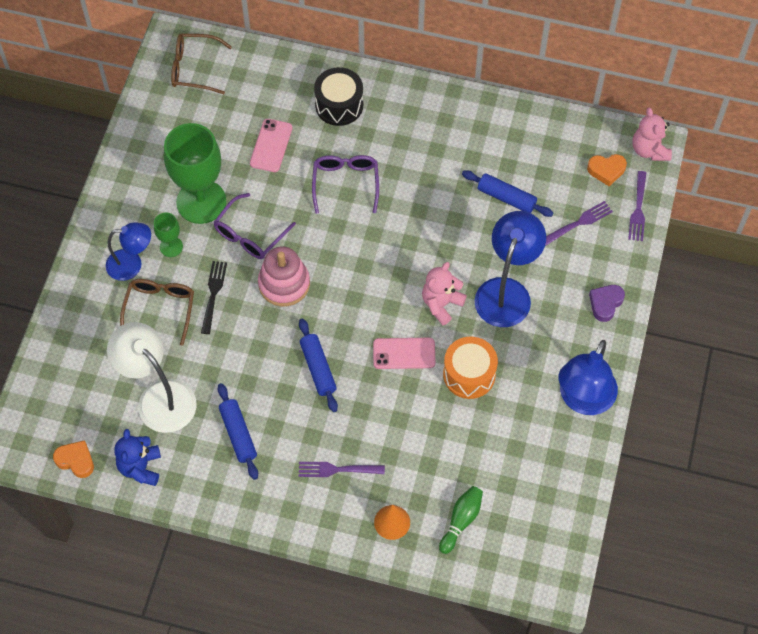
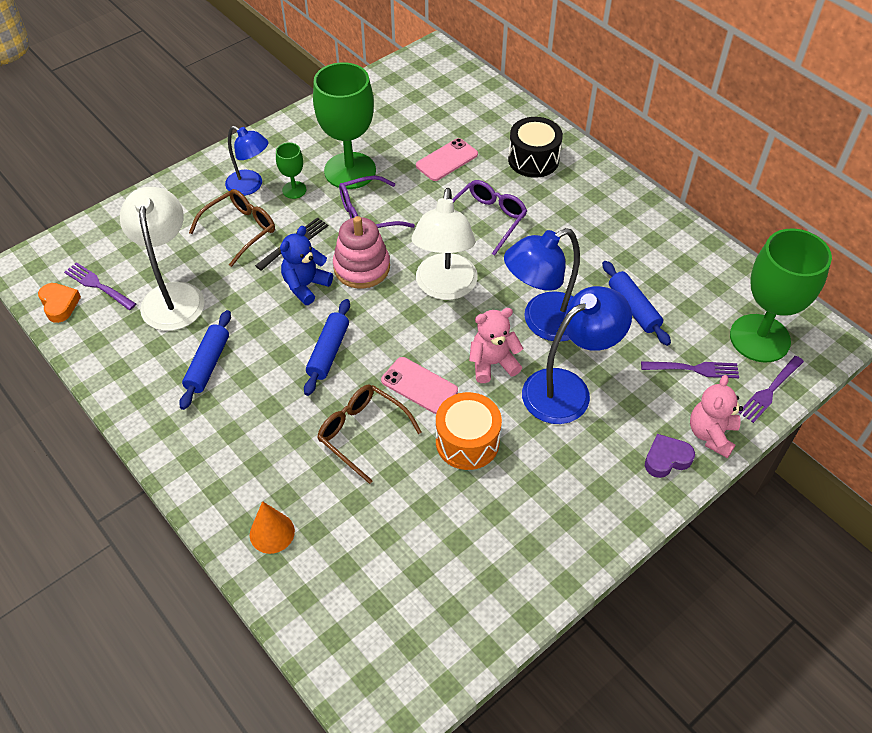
camera: 35 degrees right, 10 degrees down
blue teddy bear [114,429,161,486] -> blue teddy bear moved to [280,226,333,305]
brown glasses [171,33,232,94] -> brown glasses moved to [317,385,422,484]
purple fork [299,462,385,477] -> purple fork moved to [64,262,136,310]
green bowling pin [439,486,483,554] -> none
blue lamp [558,340,618,415] -> blue lamp moved to [504,228,580,341]
orange heart [587,154,627,186] -> green goblet [730,228,832,362]
pink teddy bear [632,107,672,161] -> pink teddy bear moved to [690,375,743,458]
none -> white lamp [411,188,478,300]

